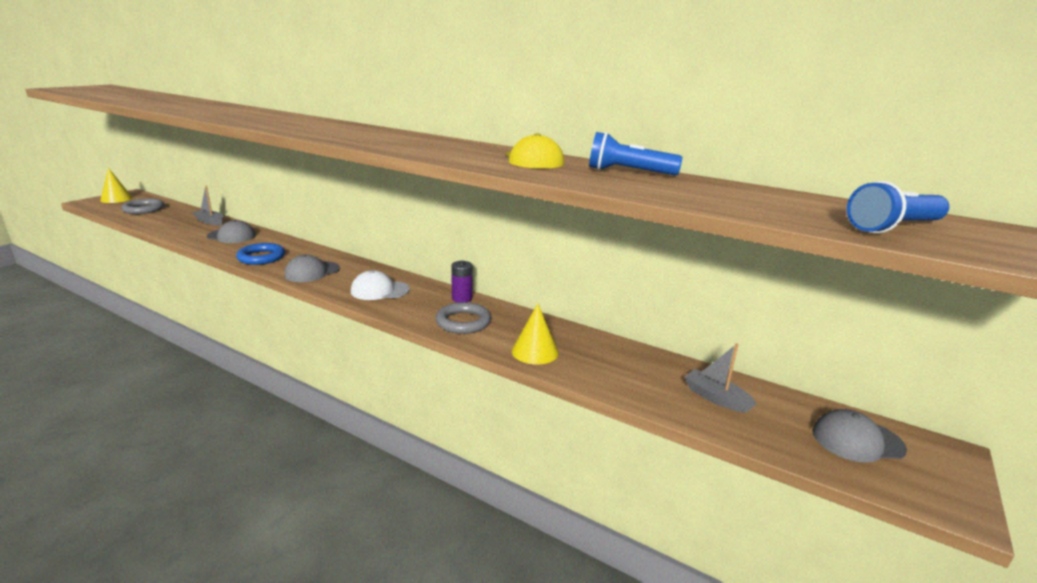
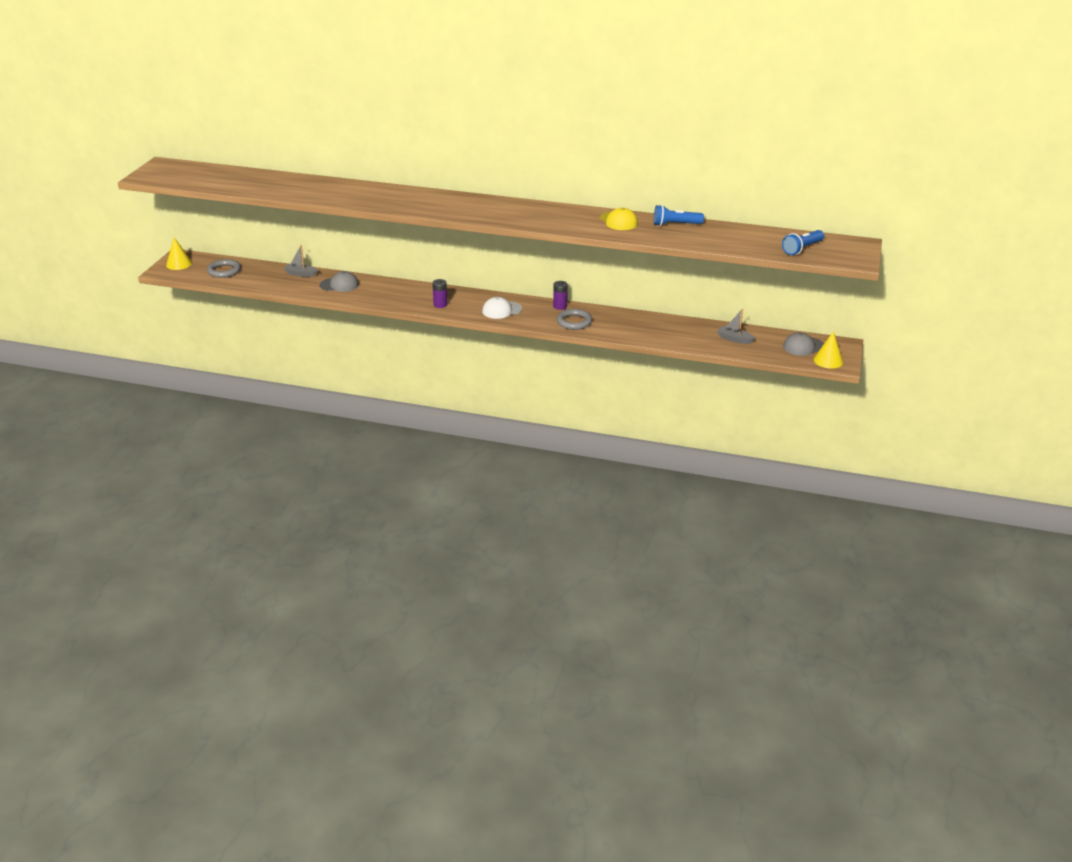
camera: 15 degrees left, 10 degrees up
blue ring [236,243,285,265] -> none
grey cap [284,254,340,282] -> purple battery [432,279,448,308]
yellow cone [512,303,559,365] -> yellow cone moved to [814,331,843,369]

